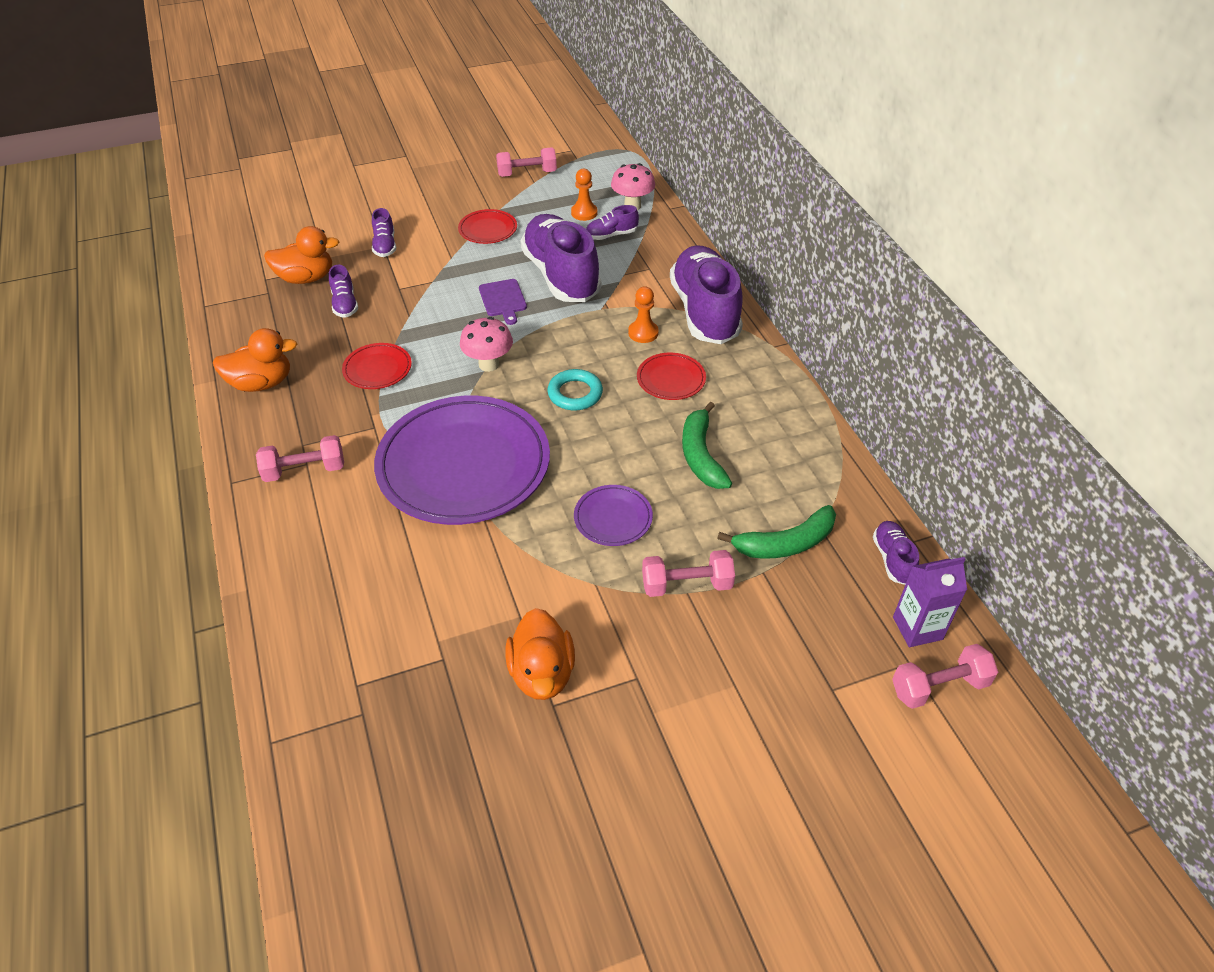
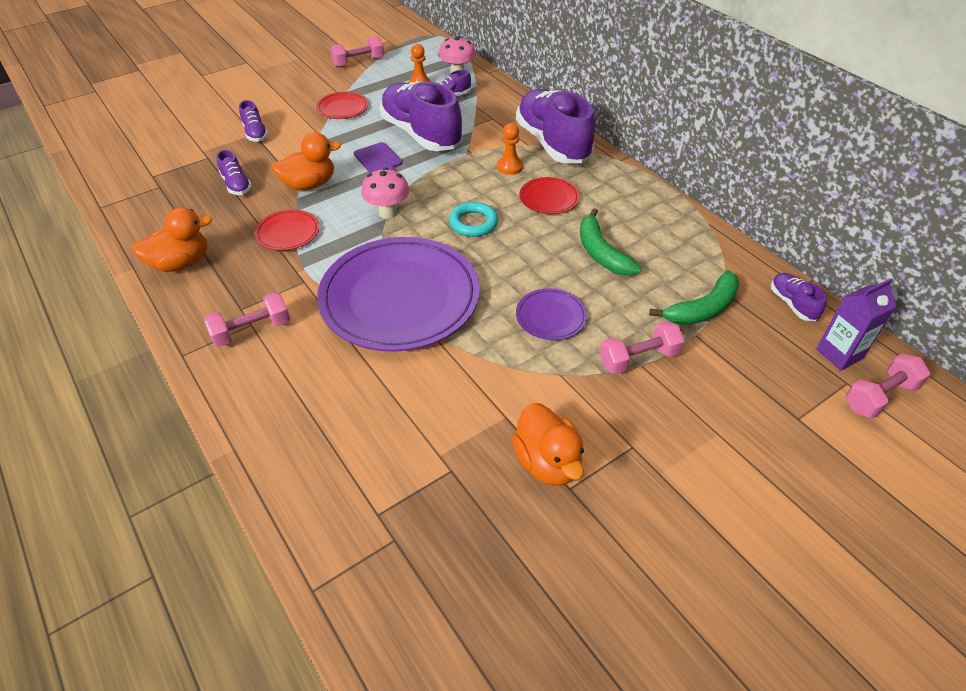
camera: 15 degrees left, 0 degrees up
orange duck [264,226,339,284] -> orange duck moved to [271,132,341,190]

